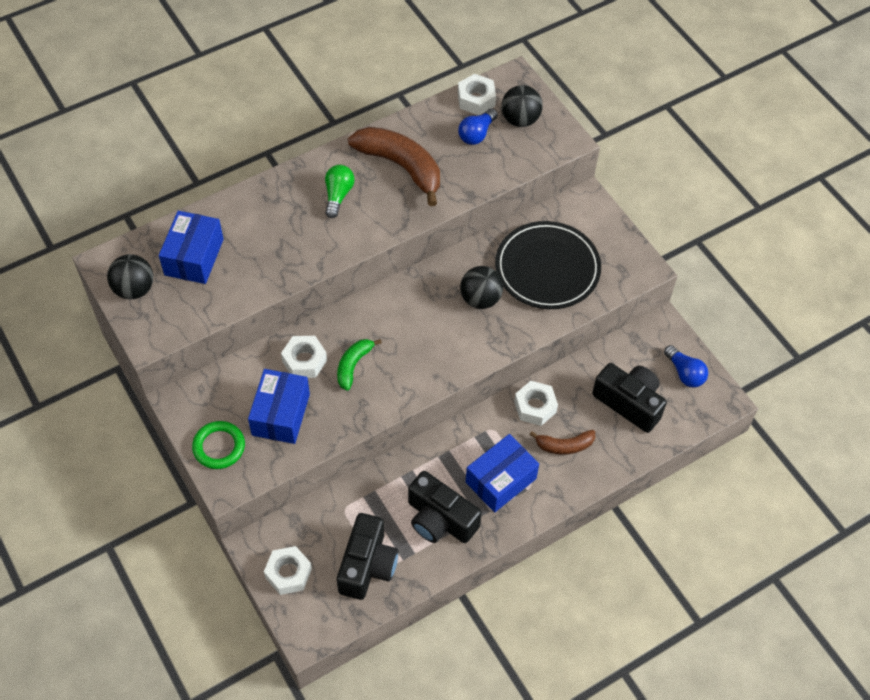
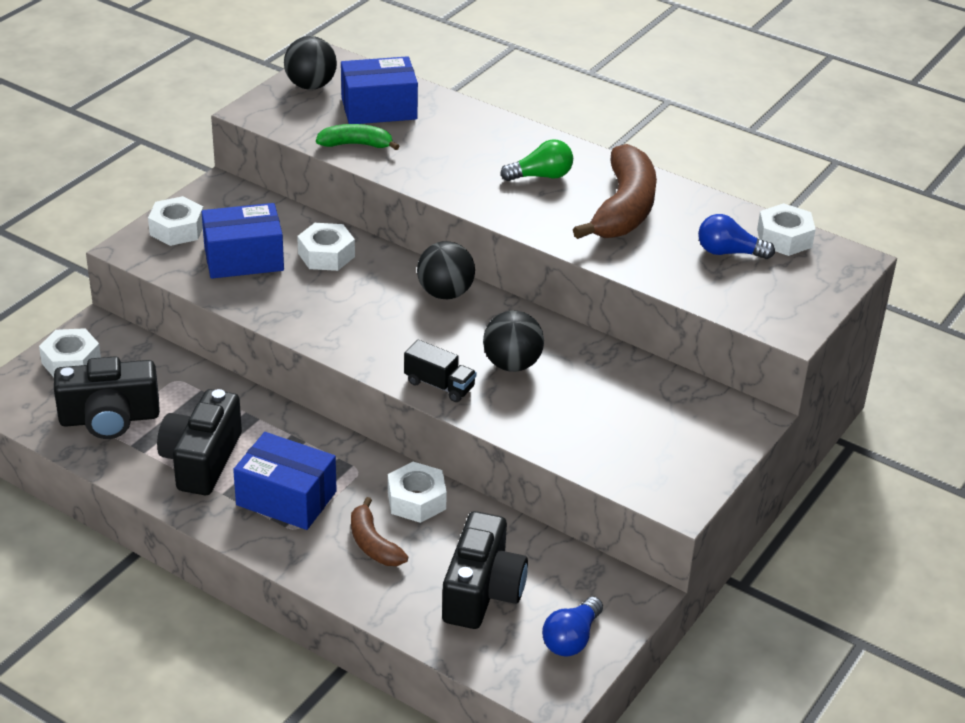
camera: 65 degrees right, 20 degrees down
green ring [192,421,245,469] -> white nut [148,196,204,246]
green banana [337,339,382,391] -> green banana moved to [316,124,399,150]
black plate [495,221,601,309] -> none
black ball [501,85,543,127] -> black ball moved to [417,241,475,299]
none -> black truck [404,340,476,402]

